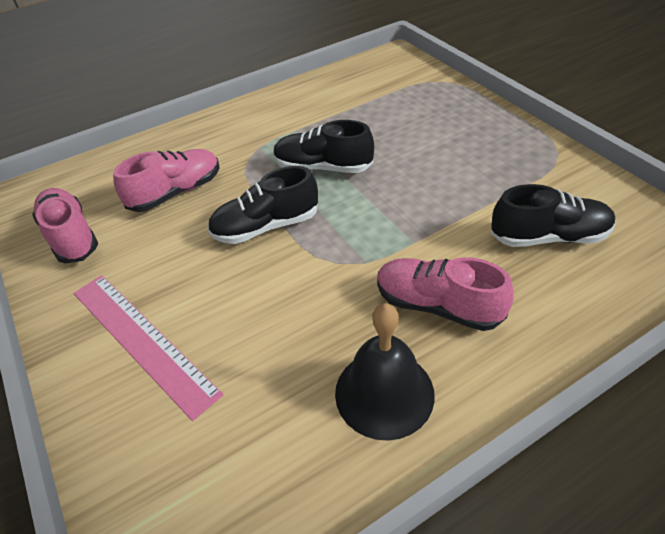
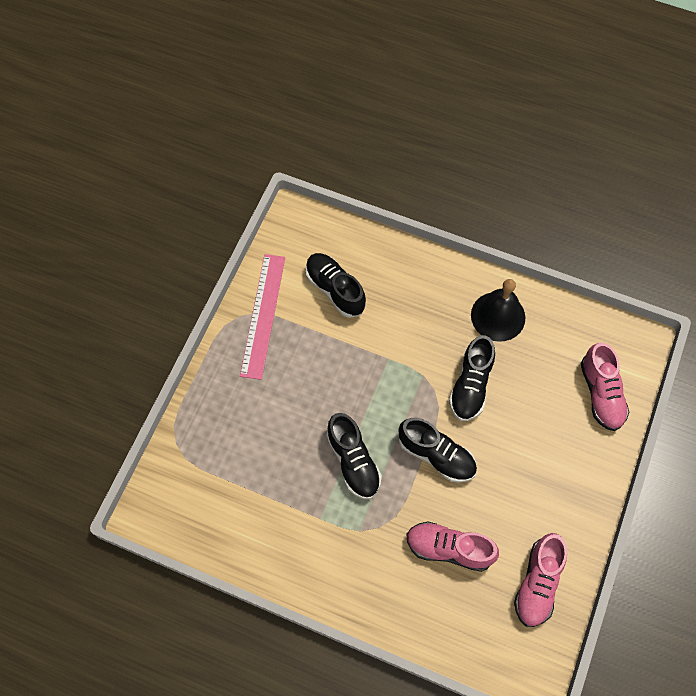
camera: 130 degrees left, 20 degrees up
pink ruler [74,275,223,421] -> pink ruler moved to [240,254,285,380]
pink shoe [377,257,514,331] -> pink shoe moved to [581,343,629,431]
none -> black shoe [449,335,495,421]

